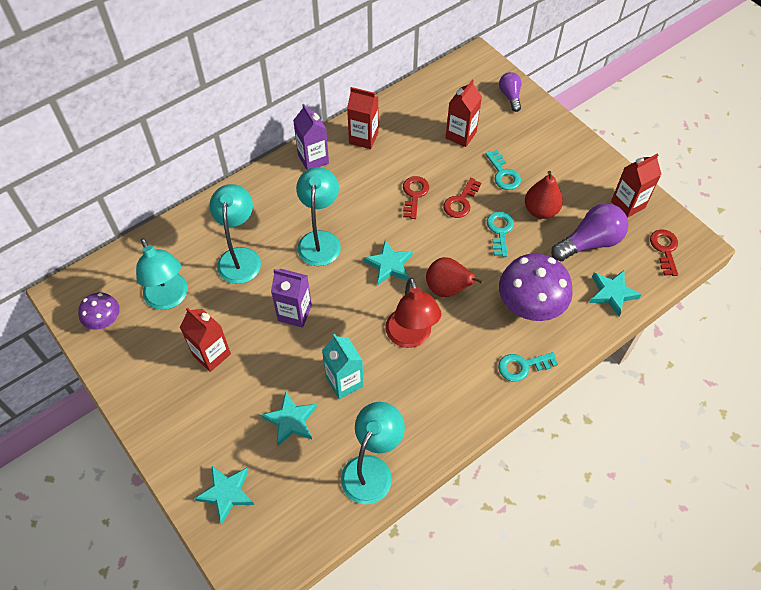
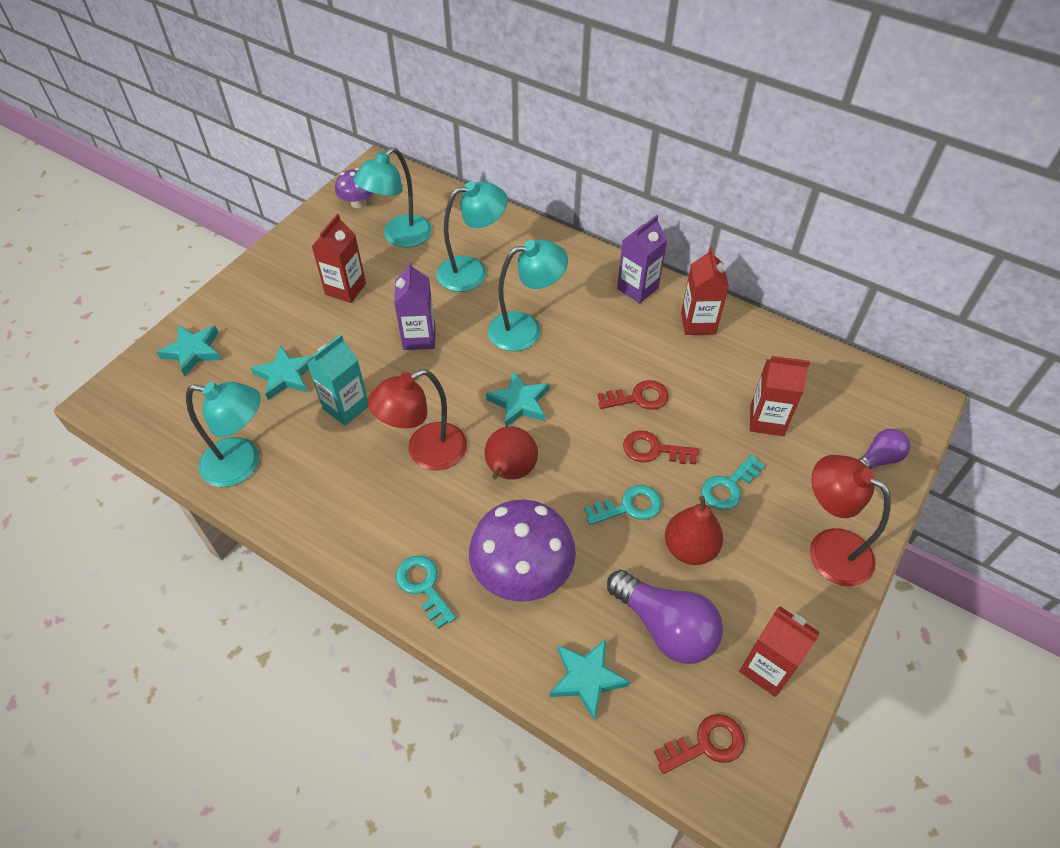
camera: 70 degrees right, 5 degrees down
none -> red lamp [810,455,891,586]

